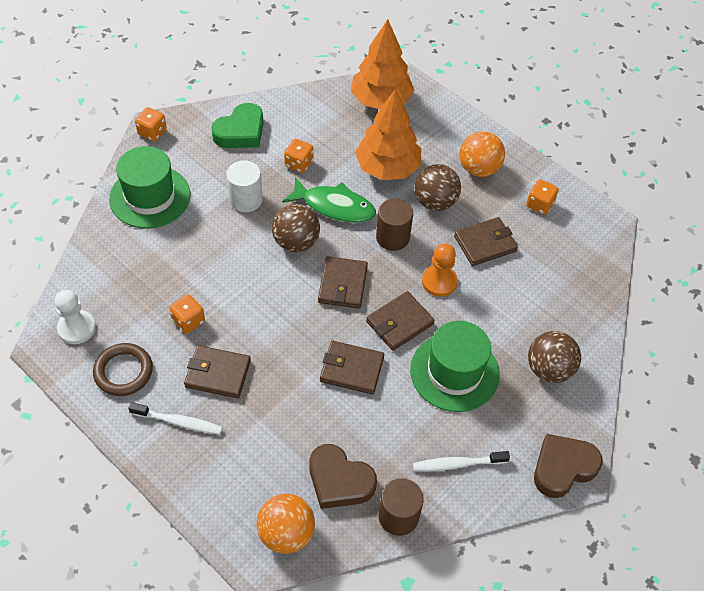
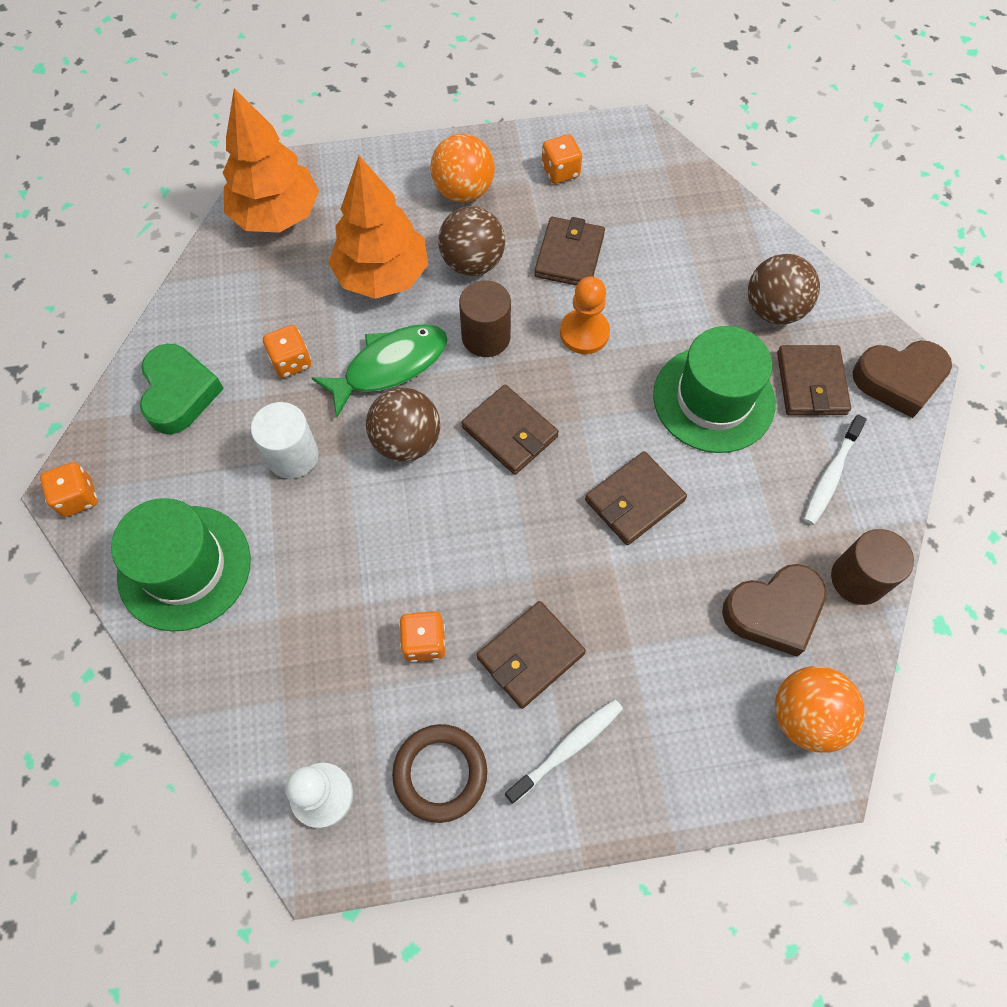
camera: 50 degrees left, 10 degrees up
brown wallet [366,291,435,351] -> brown wallet moved to [777,345,851,415]
brown heart [534,434,603,498] -> brown heart turned 105 degrees counterclockwise [853,340,952,418]

